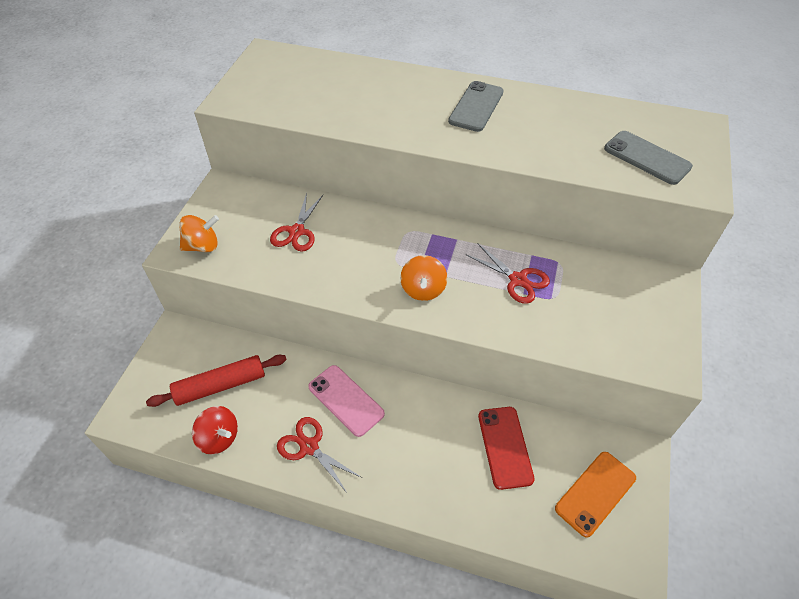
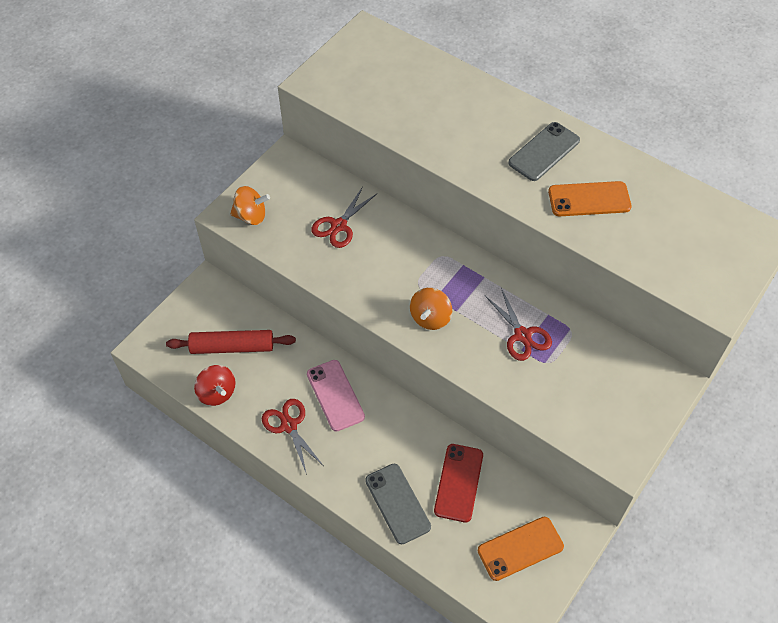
camera: 20 degrees right, 5 degrees up
grey phone [604,131,693,185] -> grey phone moved to [365,464,431,544]
none -> orange phone [548,181,632,216]

